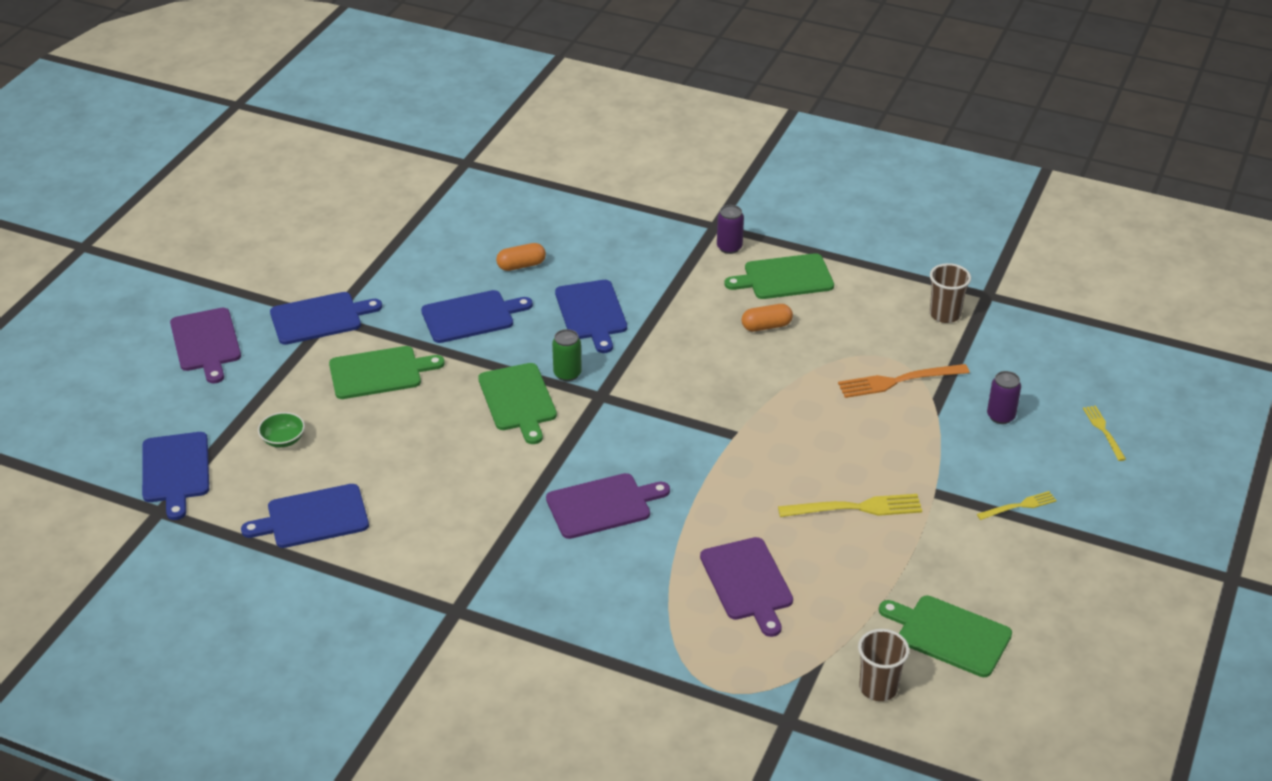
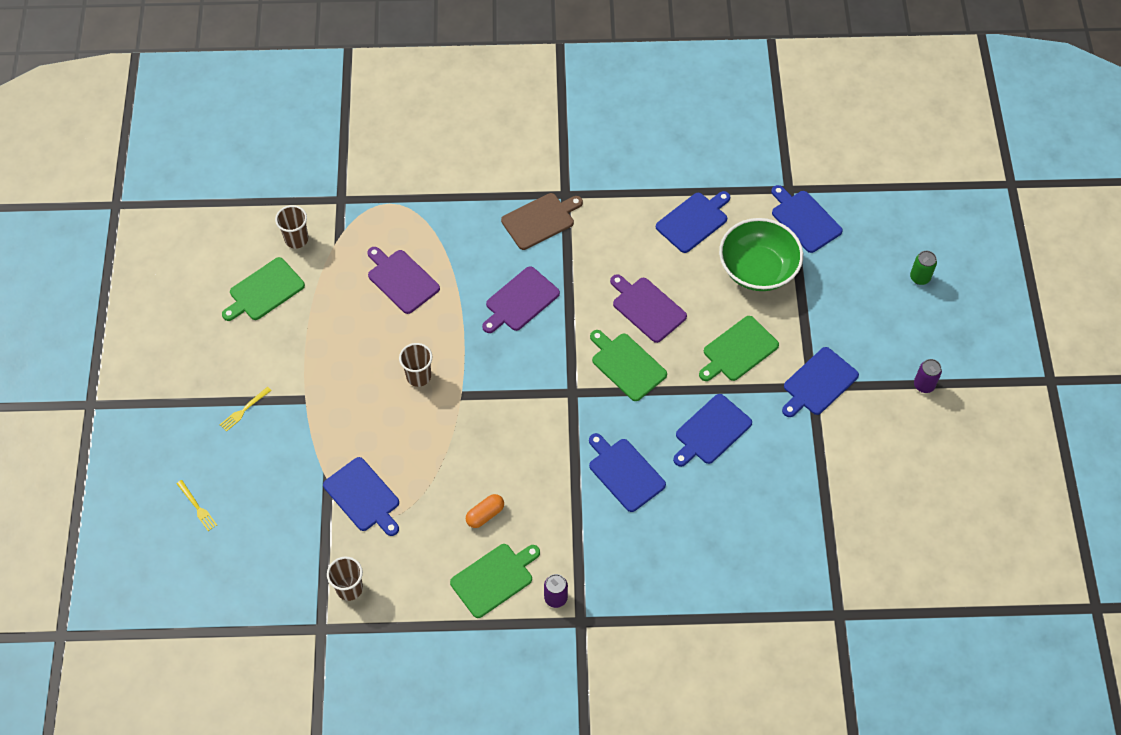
camera: 155 degrees right, 20 degrees up
purple cutting board [170,308,241,383] -> purple cutting board moved to [610,274,687,343]
green bowl [258,412,305,448] -> green bowl [719,218,803,291], size x2.49
orange capsule [496,243,546,271] -> none
green can [552,329,582,381] -> green can moved to [910,251,937,285]
yellow fork [778,494,922,517] -> none
orange fork [838,364,970,398] -> blue cutting board [323,457,399,536]
green cutting board [879,596,1012,677] -> green cutting board turned 135 degrees clockwise [222,257,305,321]
purple can [987,371,1021,424] -> purple can moved to [914,359,942,393]
none -> brown cup [399,343,432,387]
none -> brown cutting board [501,193,583,250]

